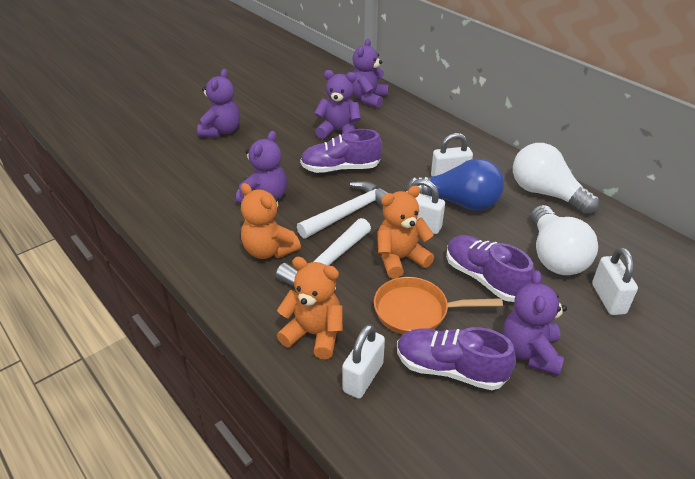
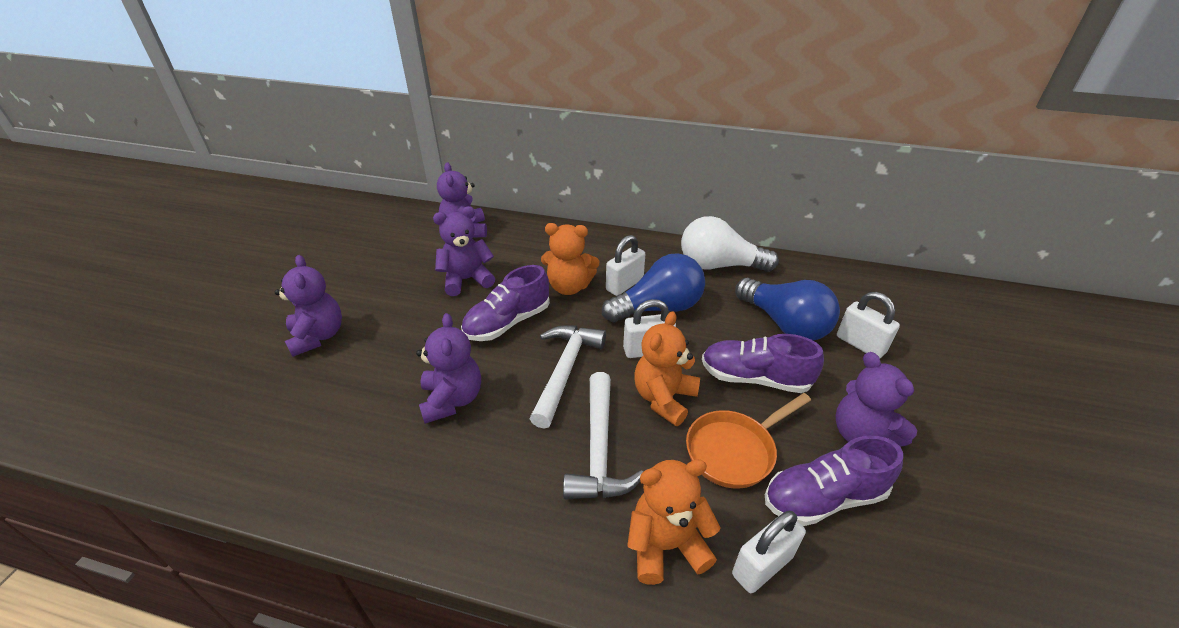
camera: 35 degrees left, 0 degrees up
orange teddy bear [241,183,301,259] -> orange teddy bear moved to [541,223,599,295]
white padlock [342,324,385,399] -> white padlock turned 60 degrees clockwise [732,511,806,593]
white light bulb [531,205,598,275] -> blue light bulb [735,278,840,341]

